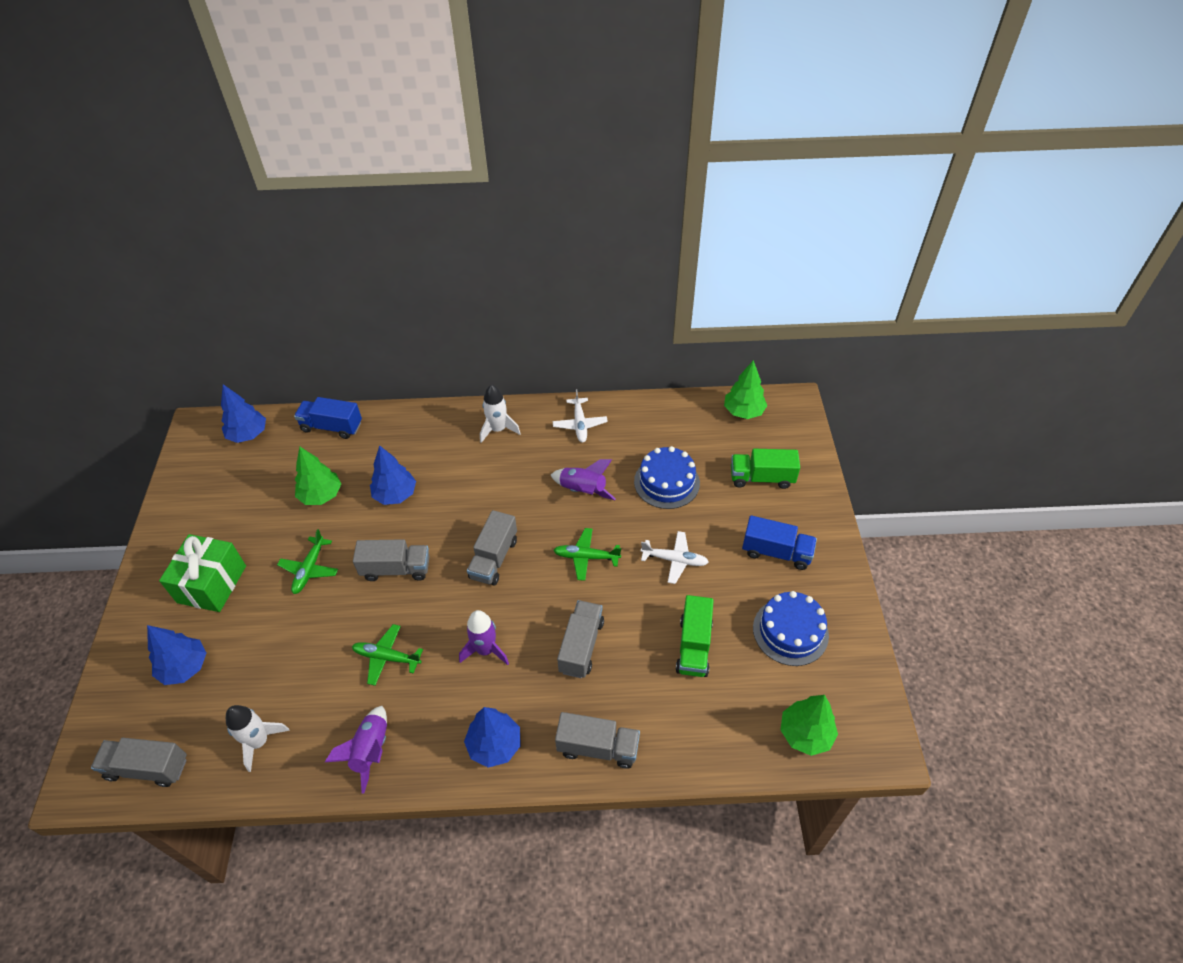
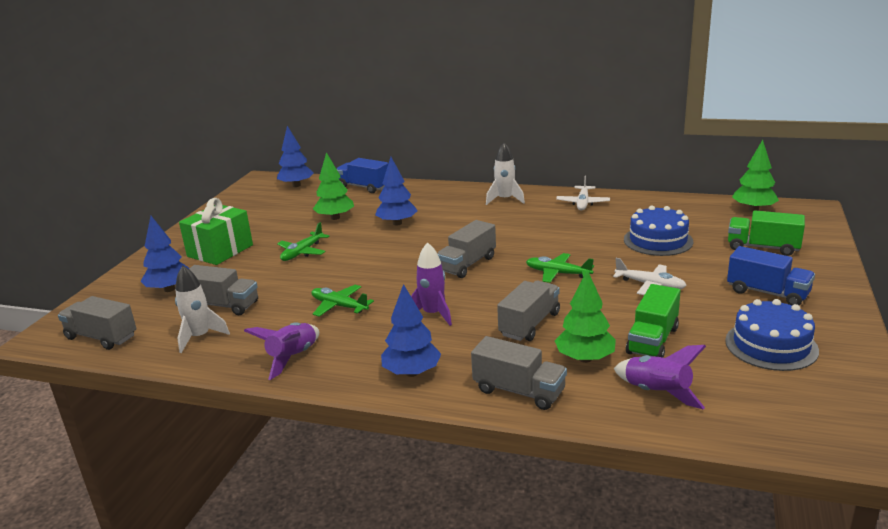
camera: 20 degrees right, 25 degrees down
grey truck [353,539,430,581] -> grey truck moved to [189,265,258,315]
purple rocket [551,459,616,500] -> purple rocket moved to [614,345,706,410]
green tree [780,695,838,756] -> green tree moved to [555,270,616,363]

